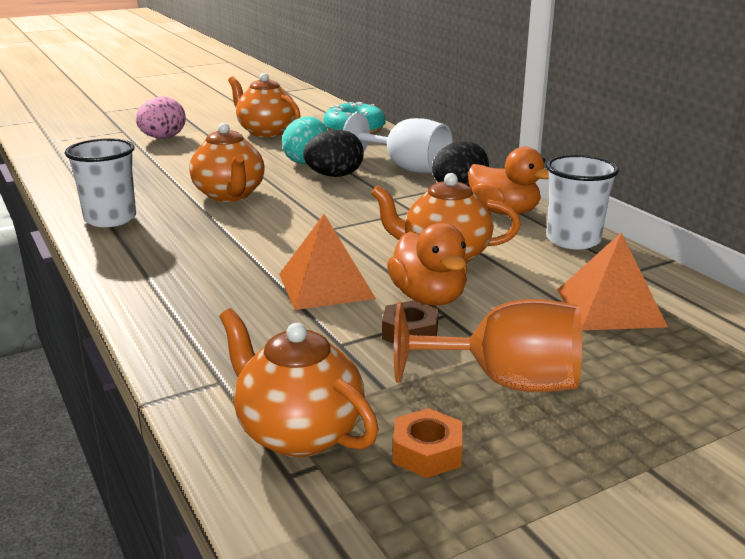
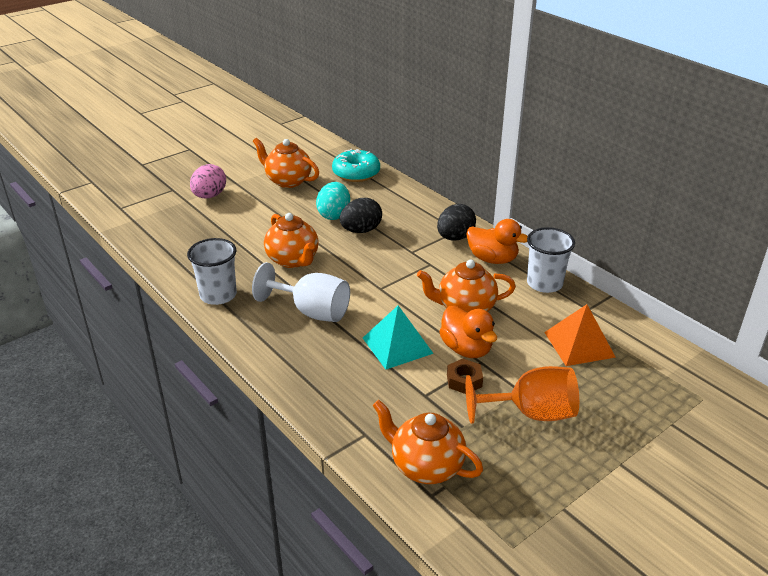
camera: 10 degrees left, 10 degrees up
orange pyramid [279,214,376,310] -> turquoise pyramid [363,305,434,370]
white goblet [343,113,452,173] -> white goblet moved to [252,262,350,322]
orange nut [393,408,463,478] -> none

